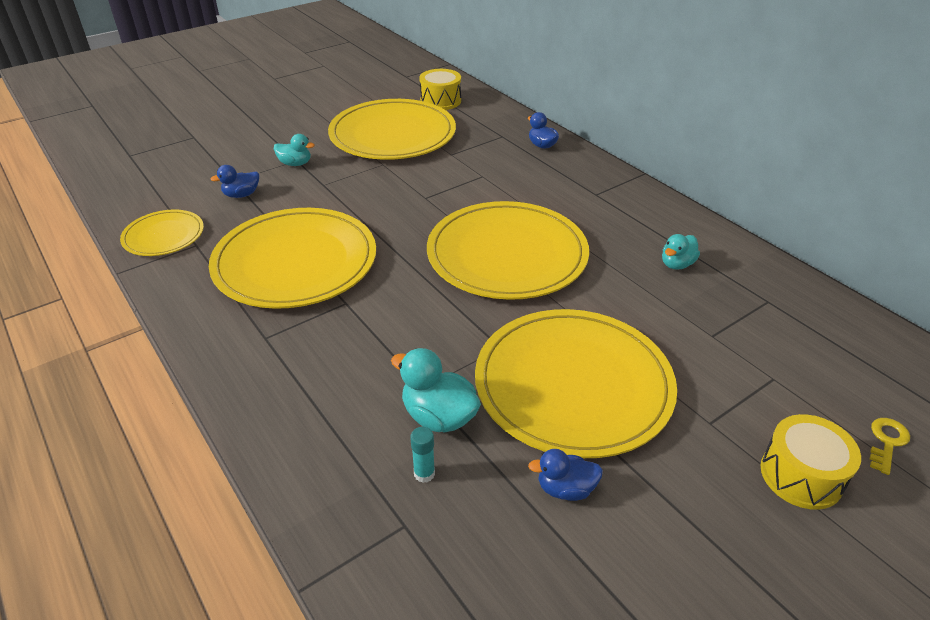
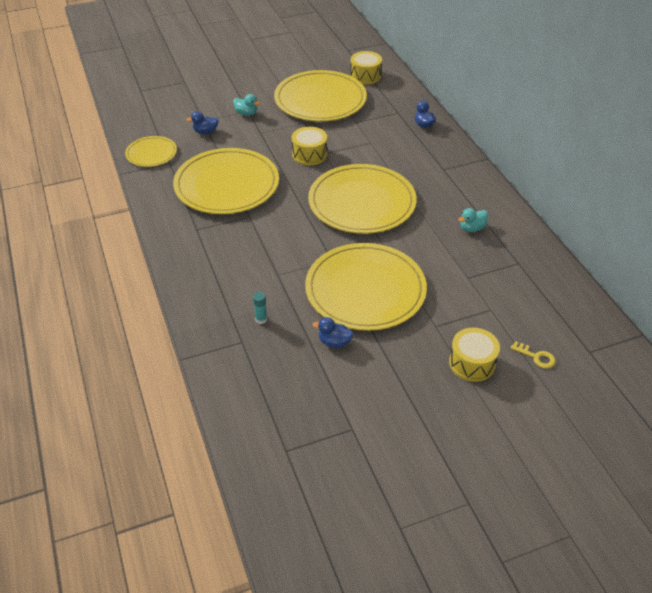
camera: 15 degrees right, 5 degrees up
turquoise duck [391,348,481,432] -> none
yellow key [870,418,910,475] -> yellow key turned 75 degrees clockwise [510,341,556,369]
none -> yellow drum [292,127,327,165]

